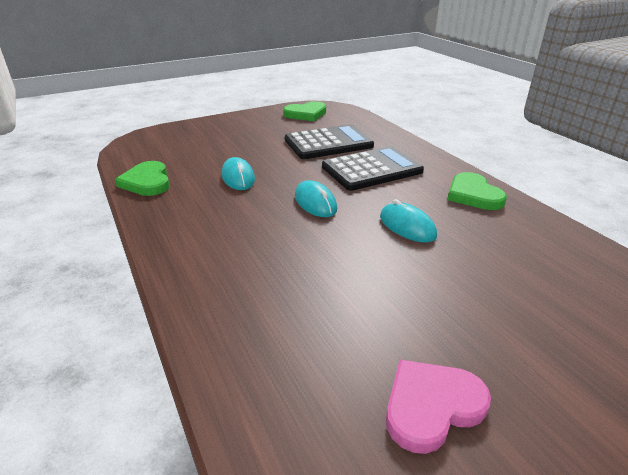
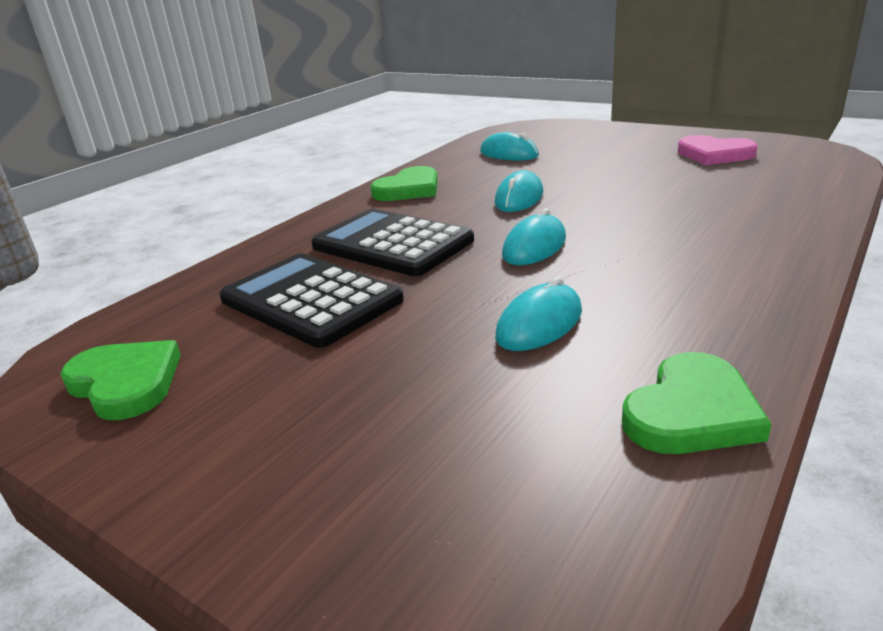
camera: 115 degrees left, 5 degrees down
none -> turquoise mouse [480,132,539,160]

